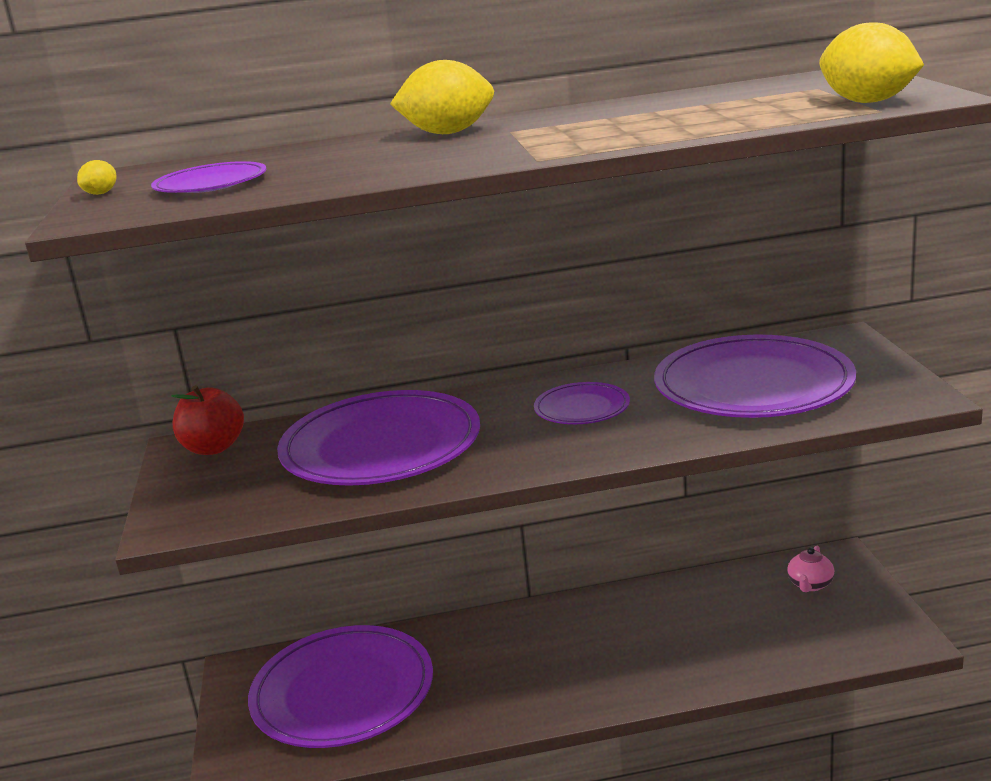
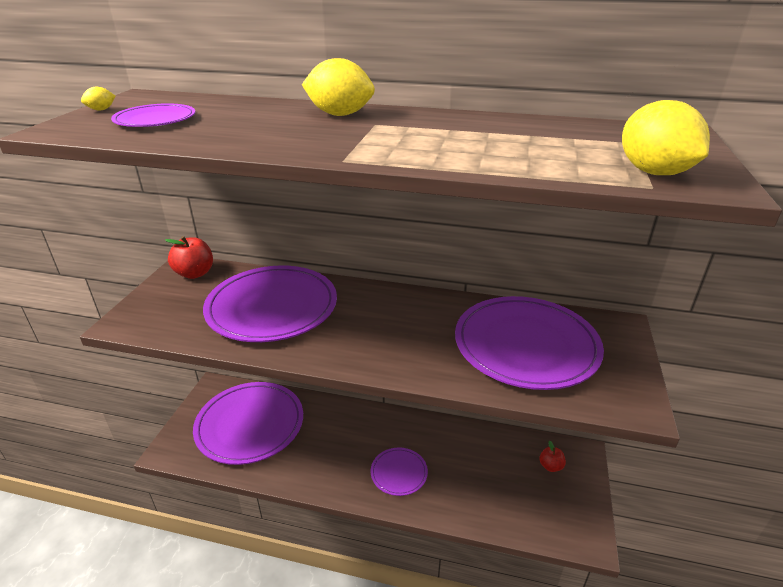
camera: 20 degrees right, 10 degrees up
purple plate [534,382,630,424] -> purple plate moved to [370,447,428,496]
pink teapot [787,545,835,592] -> red apple [539,441,566,472]

